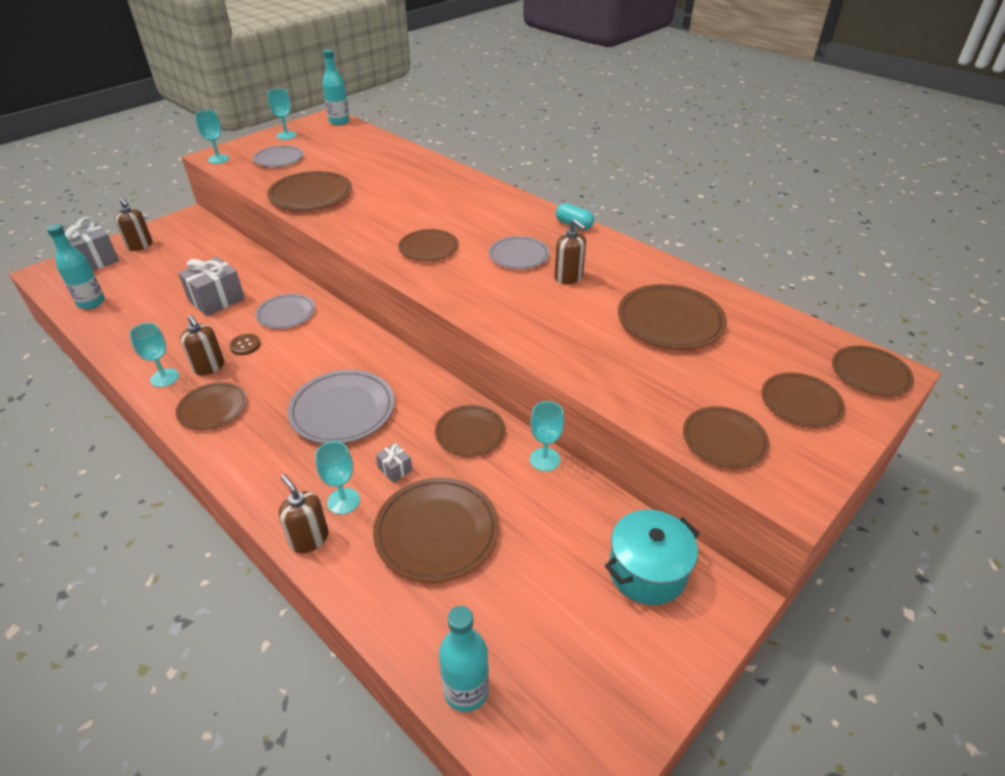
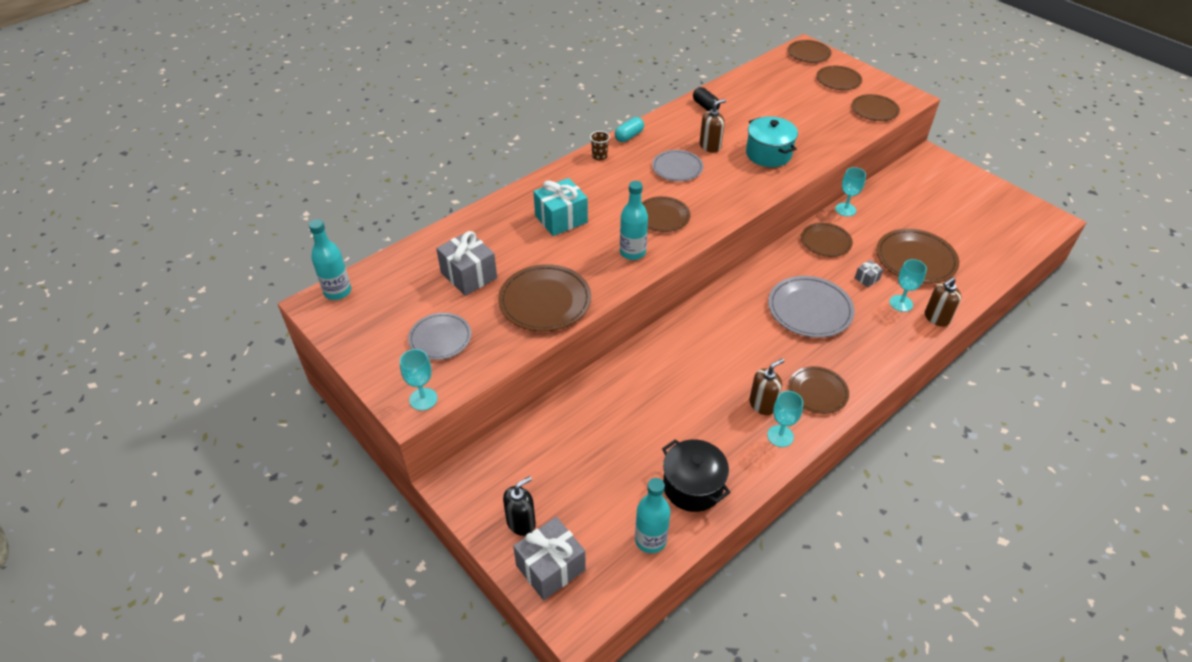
camera: 85 degrees left, 5 degrees up
brown soap dispenser [115,198,153,251] -> black soap dispenser [503,476,536,536]
grey gift [178,257,245,316] -> grey gift moved to [436,231,497,296]
brown button [229,334,261,355] -> none
grey plate [255,294,315,329] -> none
turquoise goblet [267,89,297,140] -> none
turquoise bottle [439,606,489,712] -> turquoise bottle moved to [620,181,648,260]
turquoise pot [605,510,700,605] -> turquoise pot moved to [746,116,798,167]
brown plate [618,284,727,349] -> none
none -> turquoise gift [533,178,588,236]
none -> brown cup [590,131,610,160]
none -> black pot [662,439,731,512]
none -> black capsule [693,87,720,111]

